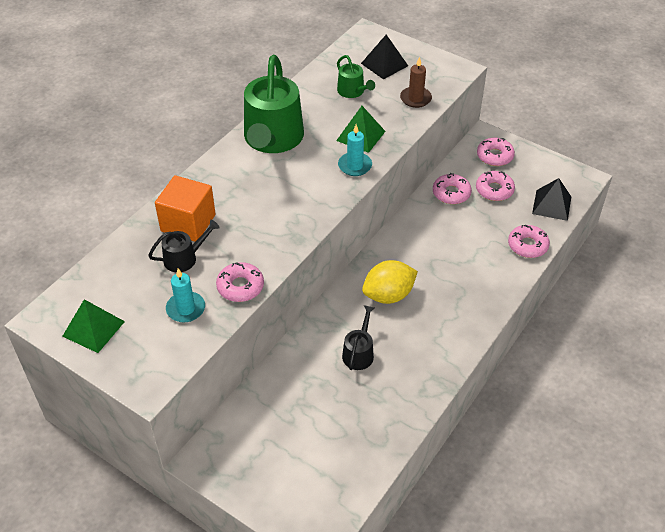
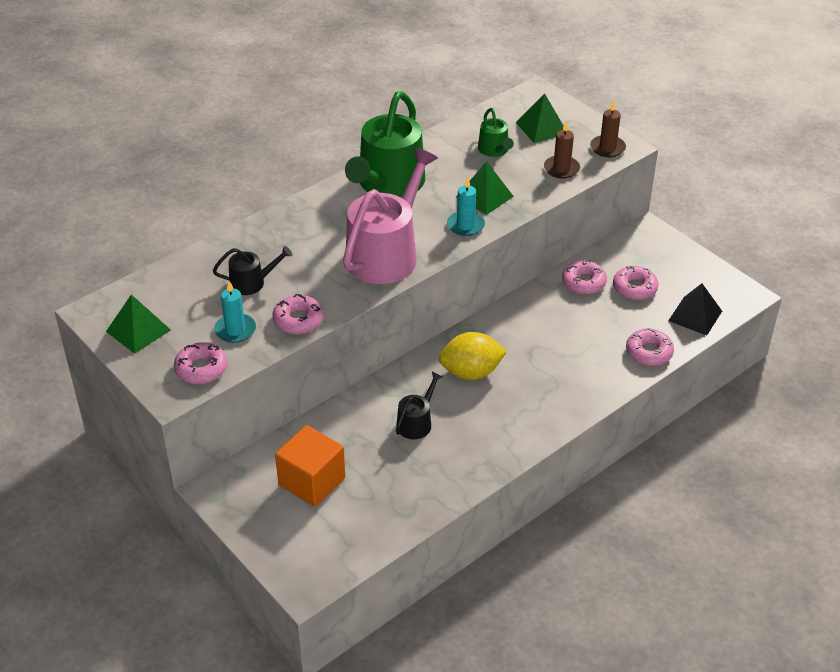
camera: 15 degrees right, 5 degrees down
orange cube [155,175,216,242] -> orange cube moved to [275,425,345,507]
black pyramid [361,35,408,80] -> green pyramid [516,93,563,143]
pink donut [477,138,515,166] -> pink donut moved to [174,342,227,384]
none -> pink watering can [343,148,438,284]
none -> brown candle [590,101,626,158]

